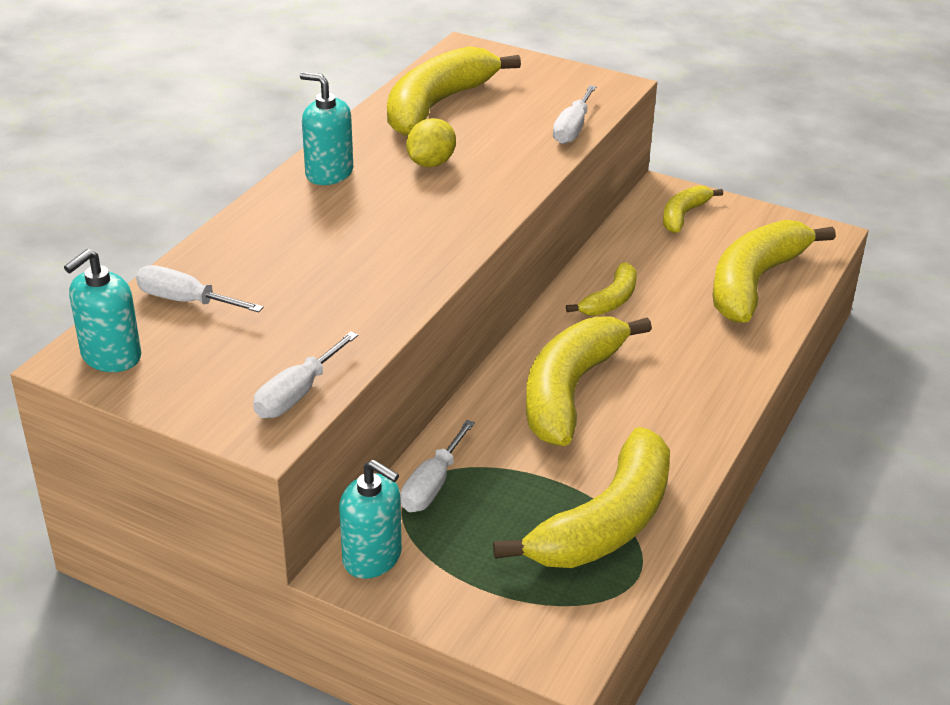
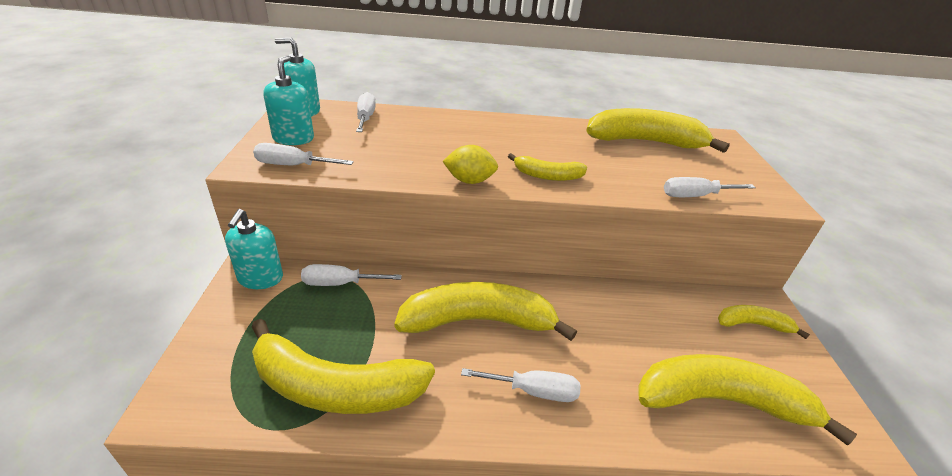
camera: 60 degrees right, 0 degrees up
turquoise soap dispenser [300,72,353,185] -> turquoise soap dispenser moved to [263,55,314,145]
yellow lemon [406,118,456,167] -> yellow lemon moved to [442,145,498,184]
yellow banana [566,263,637,316] -> yellow banana moved to [508,153,587,181]
none -> white screwdriver [461,368,581,402]

